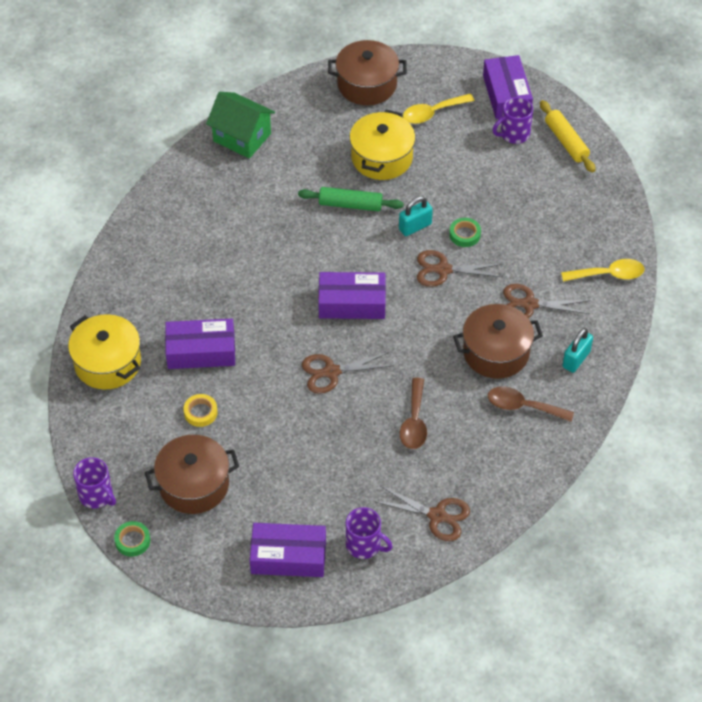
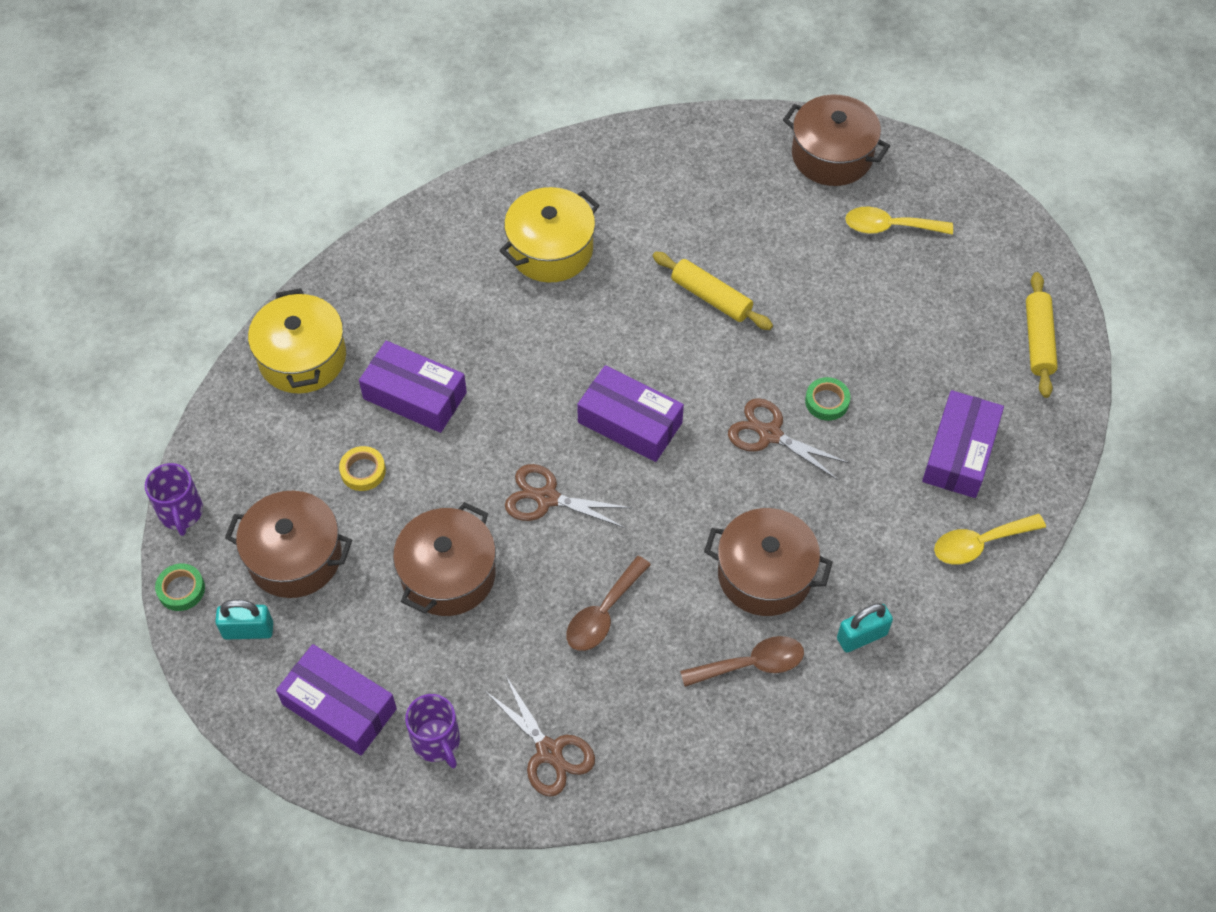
camera: 30 degrees right, 5 degrees up
green house [206,92,275,158] -> none
green rolling pin [298,187,404,211] -> yellow rolling pin [653,252,773,330]
yellow pot [350,110,415,180] -> yellow pot moved to [499,187,600,282]
turquoise padlock [399,196,433,236] -> turquoise padlock moved to [215,599,273,639]
purple box [483,55,533,119] -> purple box moved to [922,390,1004,498]
brown spoon [488,386,574,422] -> brown spoon turned 120 degrees clockwise [680,636,804,687]
purple mug [493,97,533,144] -> none
brown scissors [503,284,590,318] -> none
yellow spoon [561,259,644,282] -> yellow spoon turned 135 degrees clockwise [934,514,1046,565]
none -> brown pot [393,502,496,616]

